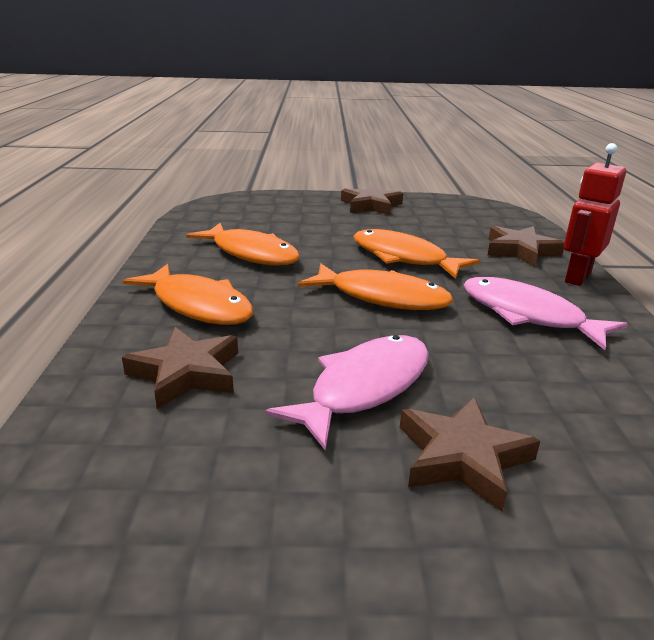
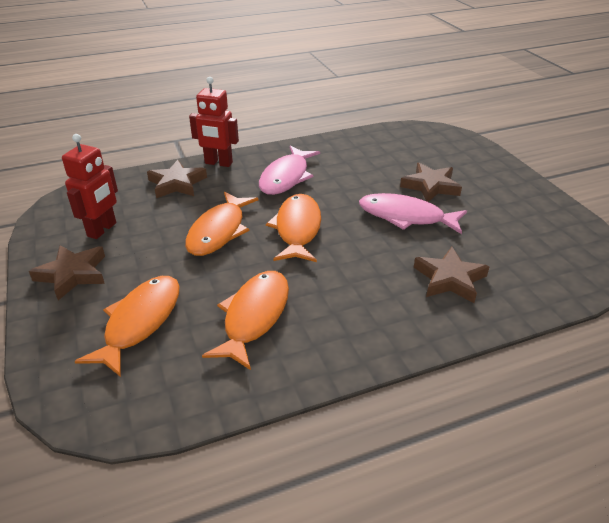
camera: 110 degrees left, 10 degrees up
orange fish [123,264,253,325] -> orange fish moved to [75,276,180,377]
none -> red robot [62,134,118,239]

